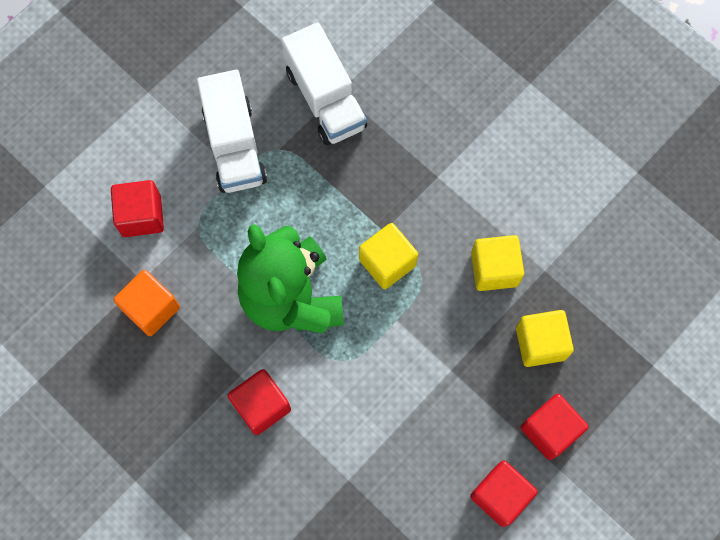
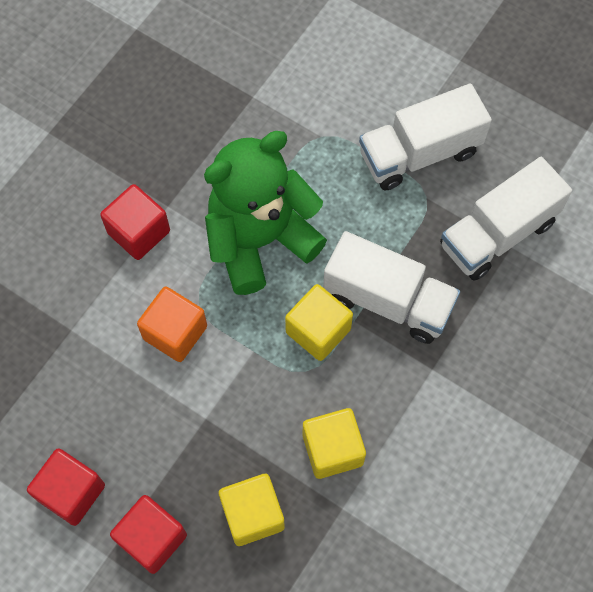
camera: 80 degrees right, 5 degrees down
red cube [111,180,164,237] -> none
orange cube [114,270,180,336] -> orange cube moved to [137,286,207,362]
none -> white truck [323,231,460,344]

